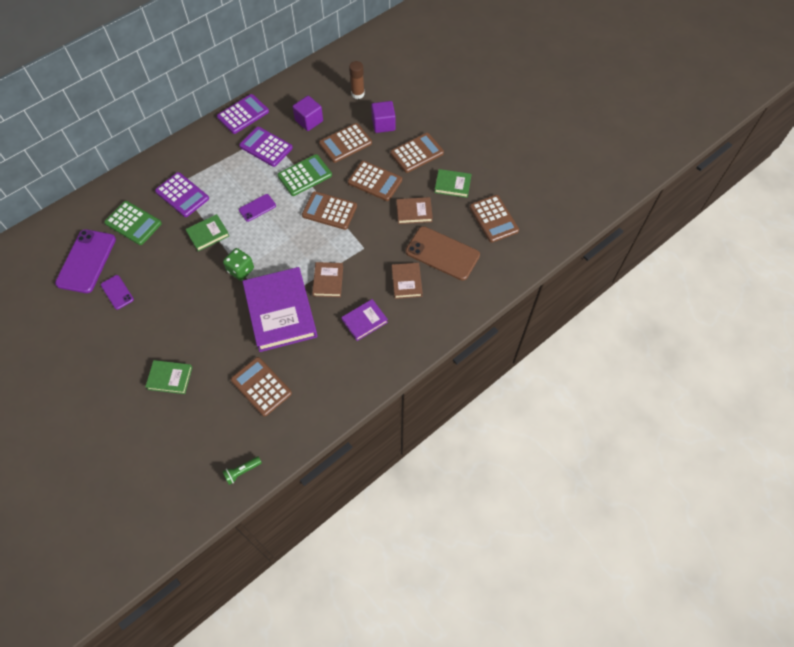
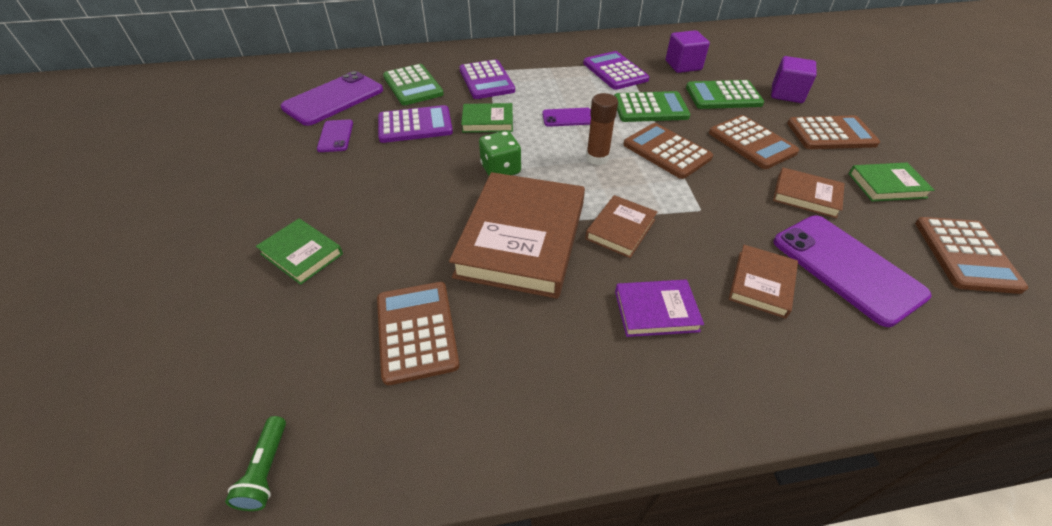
camera: 30 degrees right, 15 degrees down
purple calculator [217,94,269,134] -> purple calculator moved to [378,105,453,143]
green flashlight [222,456,262,485] -> green flashlight turned 90 degrees counterclockwise [225,416,286,511]
purple book [242,267,317,352] -> brown book [449,172,585,299]
brown calculator [319,123,372,163] -> green calculator [686,80,764,109]
brown glue stick [349,61,365,99] -> brown glue stick moved to [586,93,618,165]
brown phone [405,226,480,281] -> purple phone [773,216,932,327]
green book [434,169,472,198] -> green book turned 45 degrees counterclockwise [848,163,934,202]

